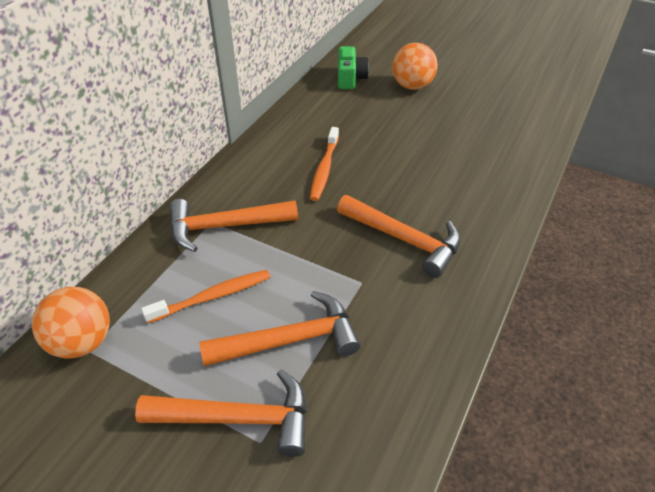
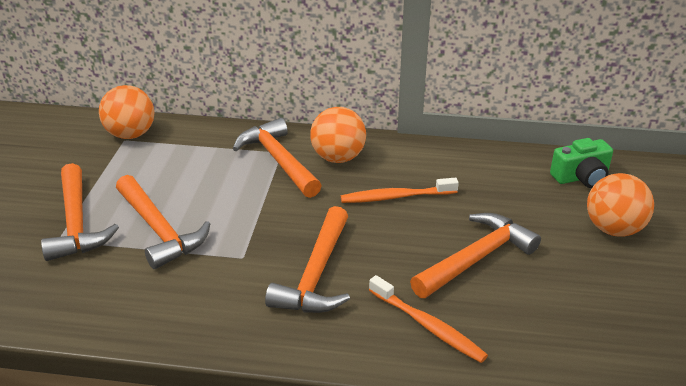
camera: 70 degrees right, 10 degrees down
orange toothbrush [141,270,270,323] -> orange toothbrush moved to [369,275,488,363]
none -> orange ball [310,107,366,163]
none -> orange hammer [410,213,541,298]

